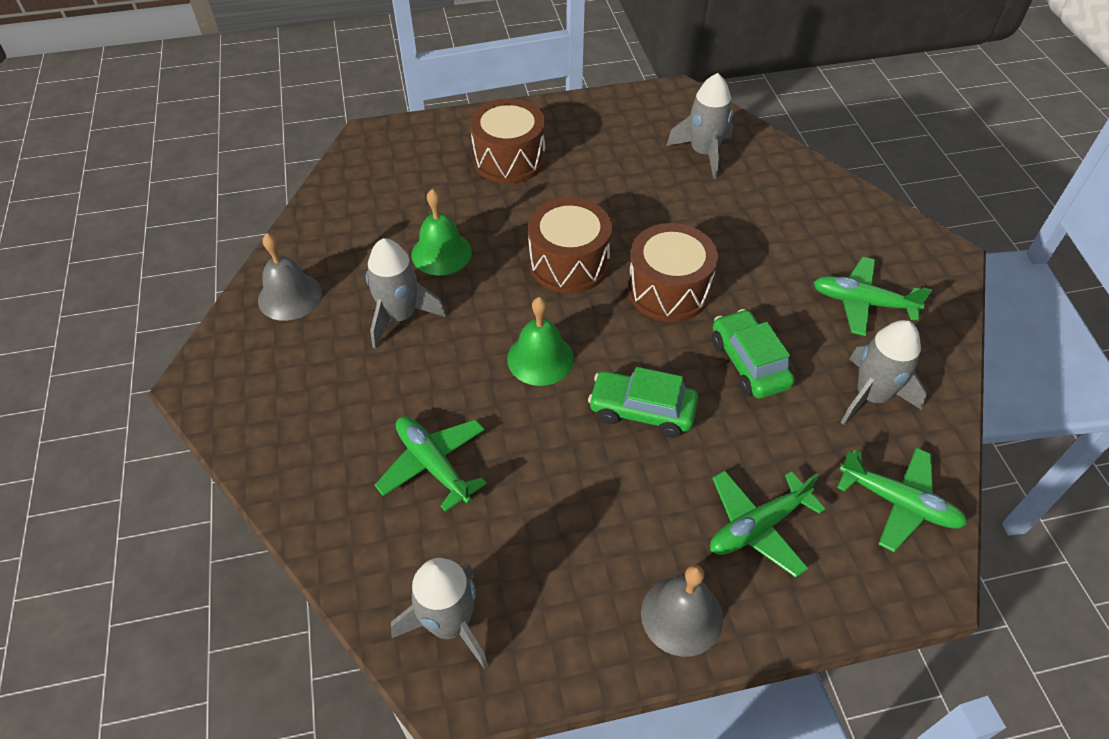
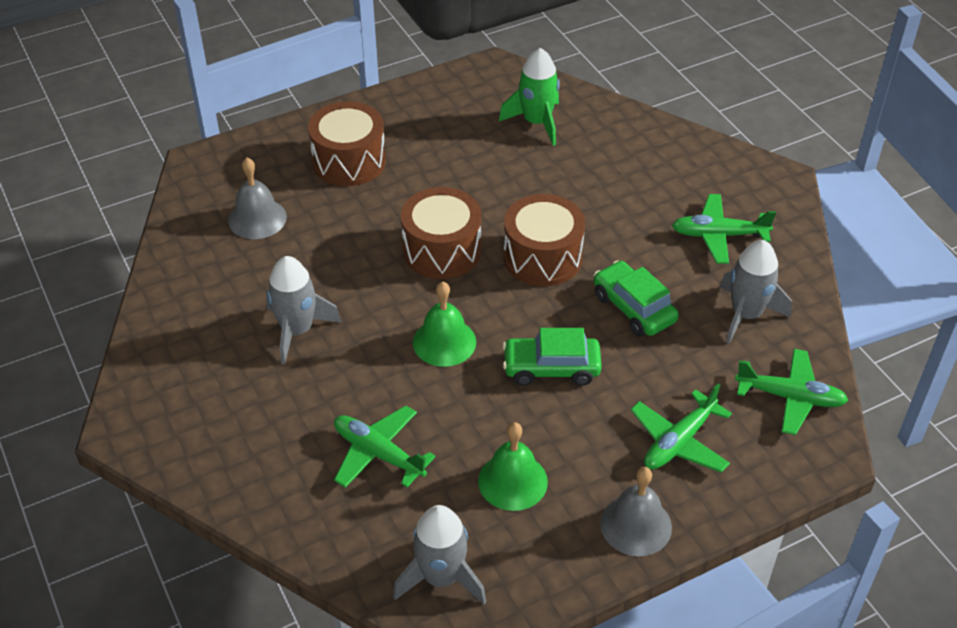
camera: 15 degrees left, 5 degrees down
grey bell [258,233,322,321] -> grey bell moved to [228,158,287,239]
green bell [411,189,472,275] -> green bell moved to [478,422,548,511]
grey rocket [666,73,733,179] -> green rocket [499,48,560,146]

